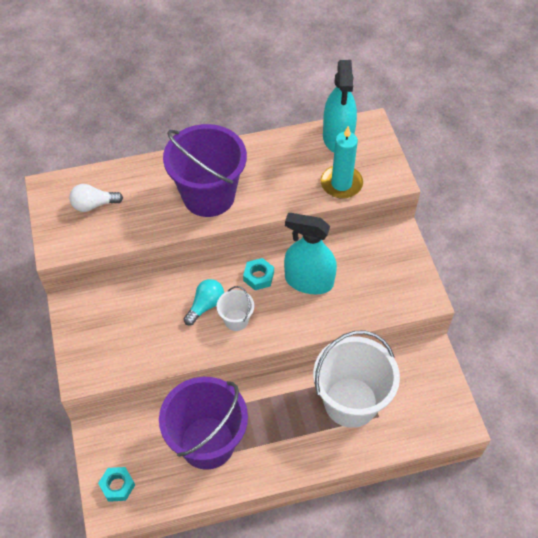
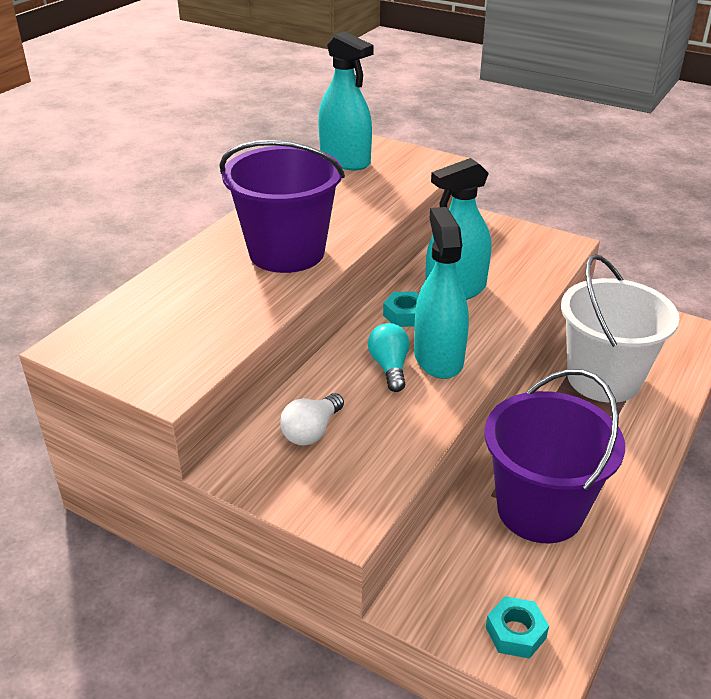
camera: 45 degrees left, 20 degrees down
white light bulb [69,184,123,212] -> white light bulb moved to [280,393,344,446]
white bucket [217,286,254,331] -> turquoise spray bottle [414,207,469,379]
turquoise candle [321,126,363,199] -> none

